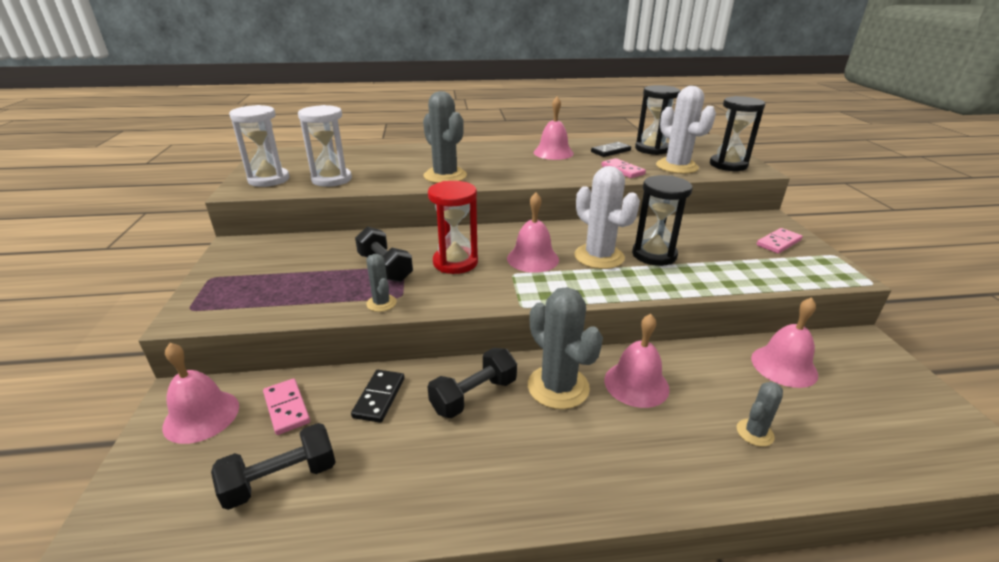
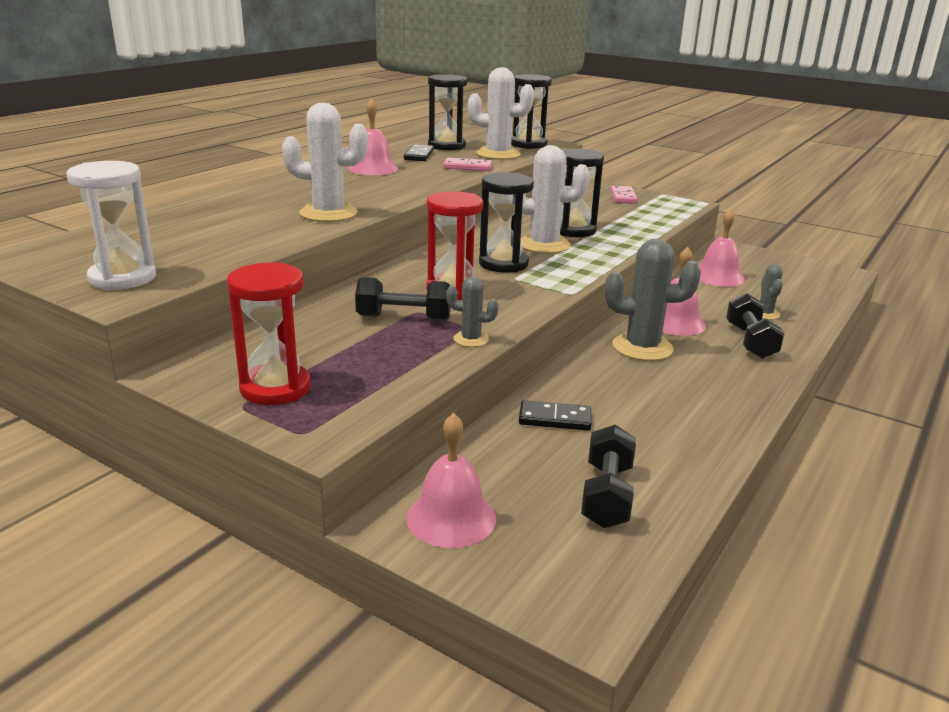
camera: 50 degrees left, 5 degrees down
pink domino [263,379,310,435] -> none
white hourglass [298,105,352,187] -> none
black domino [351,370,405,423] -> black domino turned 45 degrees counterclockwise [519,400,591,431]
grey cactus [423,91,467,183] -> white cactus [282,103,368,222]
black dumbbell [427,348,517,418] -> black dumbbell moved to [726,293,785,359]
pink bell [507,192,559,273] -> black hourglass [479,172,534,273]
none -> red hourglass [227,262,311,405]

